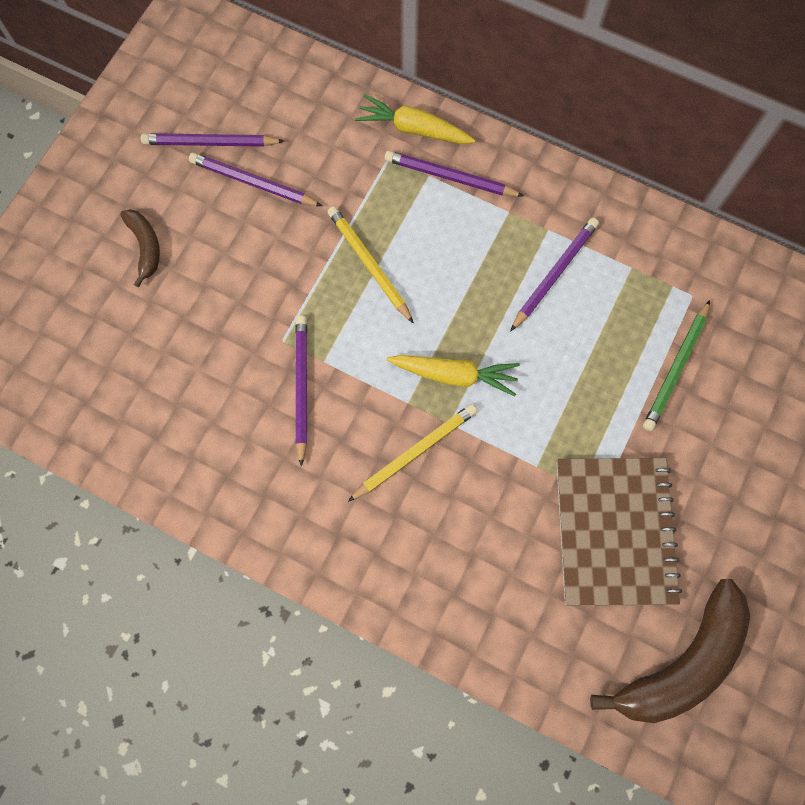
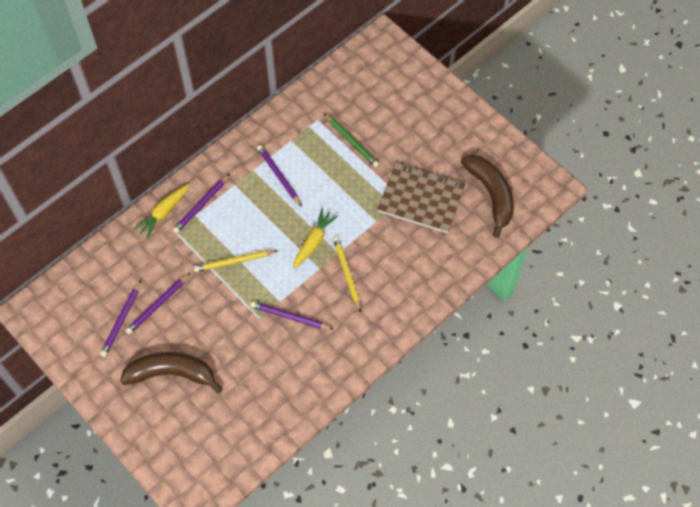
camera: 70 degrees left, 10 degrees down
brown banana [120,209,160,287] -> brown banana [120,352,223,394], size x1.98

